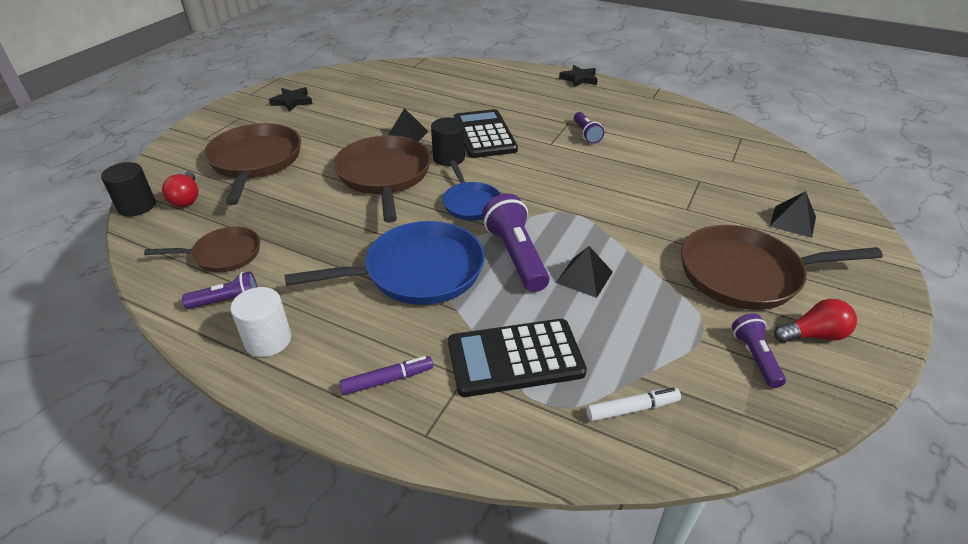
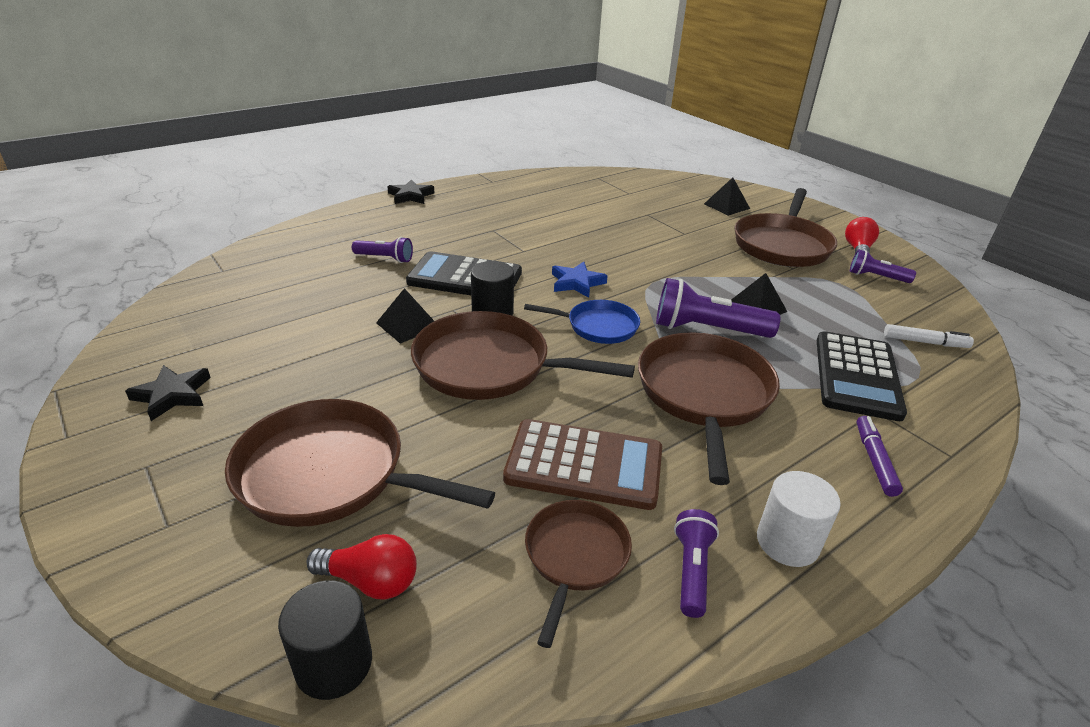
camera: 65 degrees left, 5 degrees down
blue pan [284,221,485,305] -> brown pan [638,332,780,485]
purple flashlight [574,112,604,144] -> purple flashlight moved to [352,237,413,263]
white marker [586,388,681,421] -> white marker turned 90 degrees clockwise [884,324,974,348]
none -> brown calculator [503,419,662,510]
none -> blue star [552,261,608,298]

